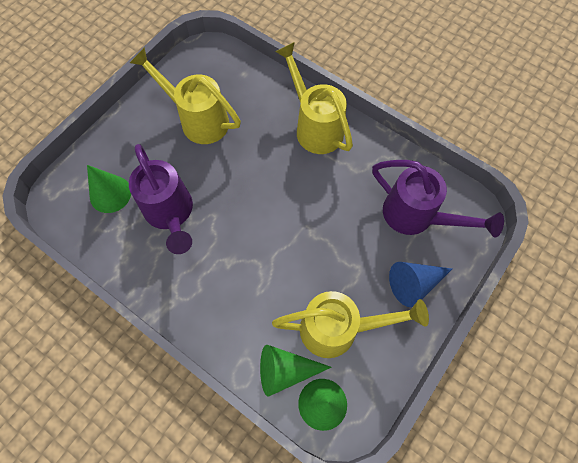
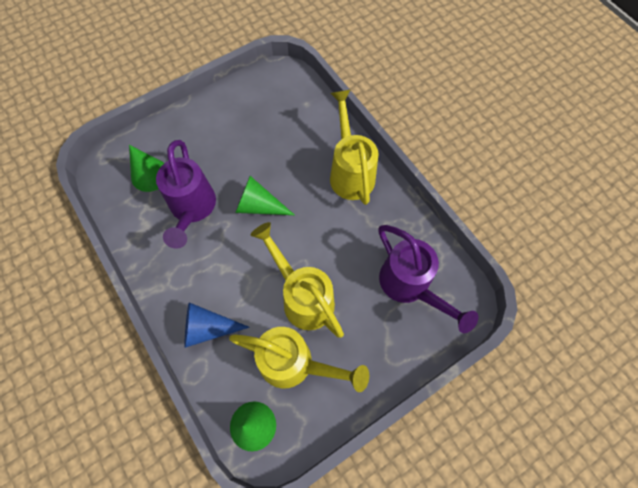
camera: 20 degrees right, 0 degrees up
yellow watering can [130,47,241,144] -> yellow watering can moved to [251,222,344,338]
green cone [260,344,332,397] -> green cone moved to [235,176,294,215]
blue cone [389,262,452,307] -> blue cone moved to [184,302,250,348]

